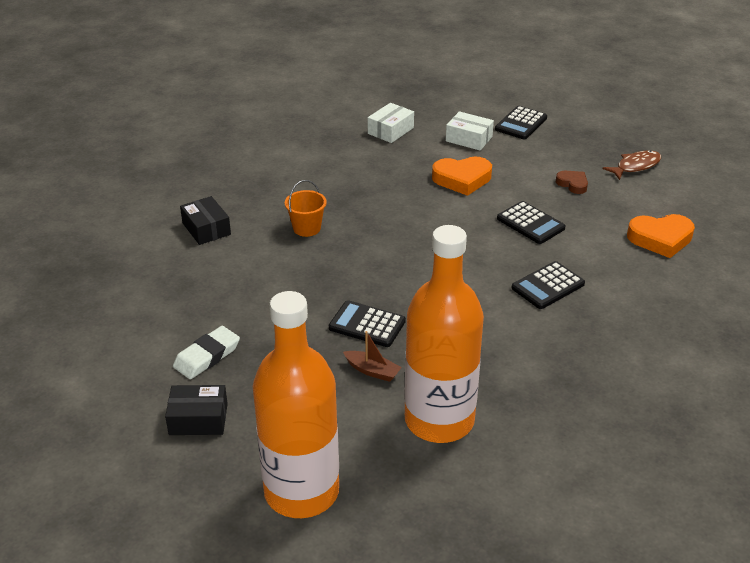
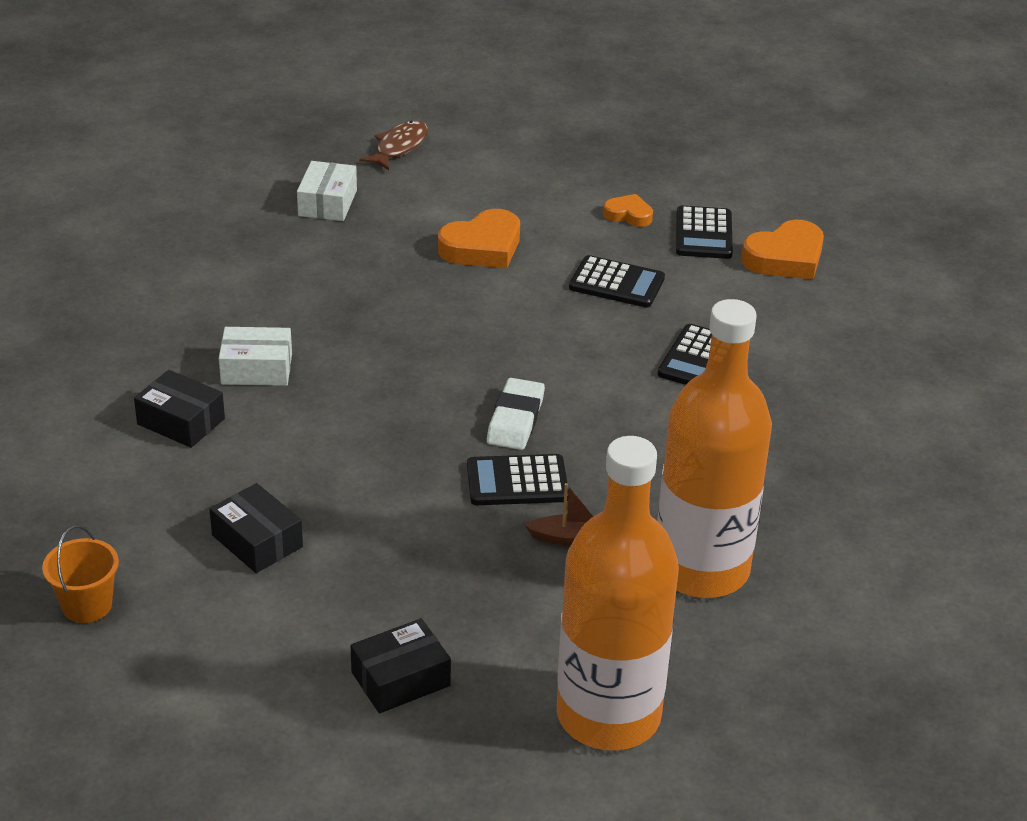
camera: 30 degrees left, 0 degrees up
white eraser [173,326,240,379] -> white eraser moved to [487,378,545,450]
orange bucket [285,180,327,237] -> orange bucket moved to [42,525,119,623]
white box [446,111,494,151] -> white box moved to [219,327,292,386]
black calculator [495,106,547,139] -> black calculator moved to [676,206,733,259]
brown heart [556,171,588,194] -> orange heart [603,194,653,227]
brown fish [602,150,661,180] -> brown fish moved to [359,120,428,170]
none -> black box [209,483,303,573]

